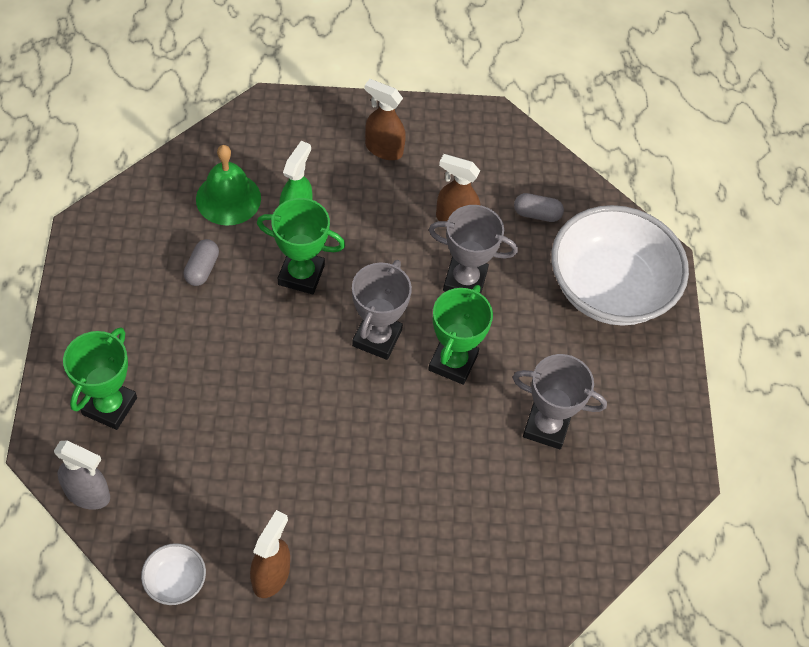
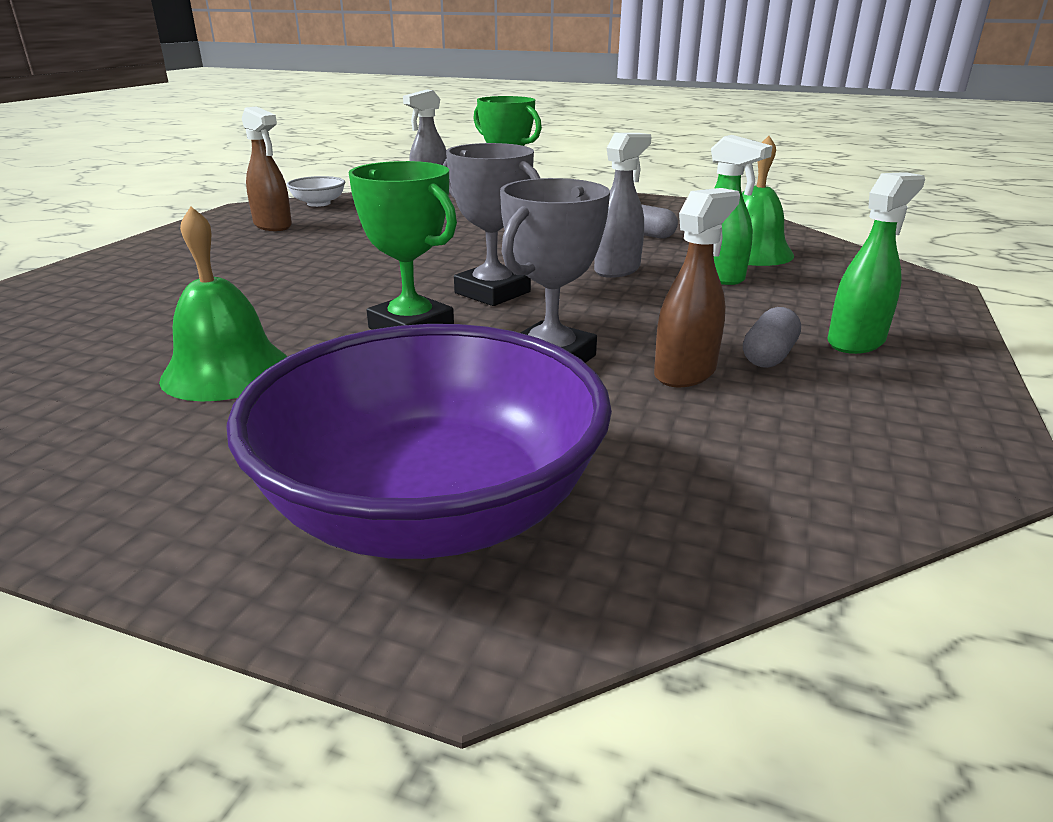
camera: 115 degrees right, 30 degrees down
green trophy [257,198,345,294] -> grey spray bottle [594,133,651,278]
brown spray bottle [364,79,406,160] -> green spray bottle [828,172,925,354]
grey trophy [512,354,607,449] -> green bell [159,206,287,401]
grey capsule [514,193,564,222] -> grey capsule moved to [743,307,801,368]
white bowl [551,205,689,326] -> purple bowl [226,324,612,559]

